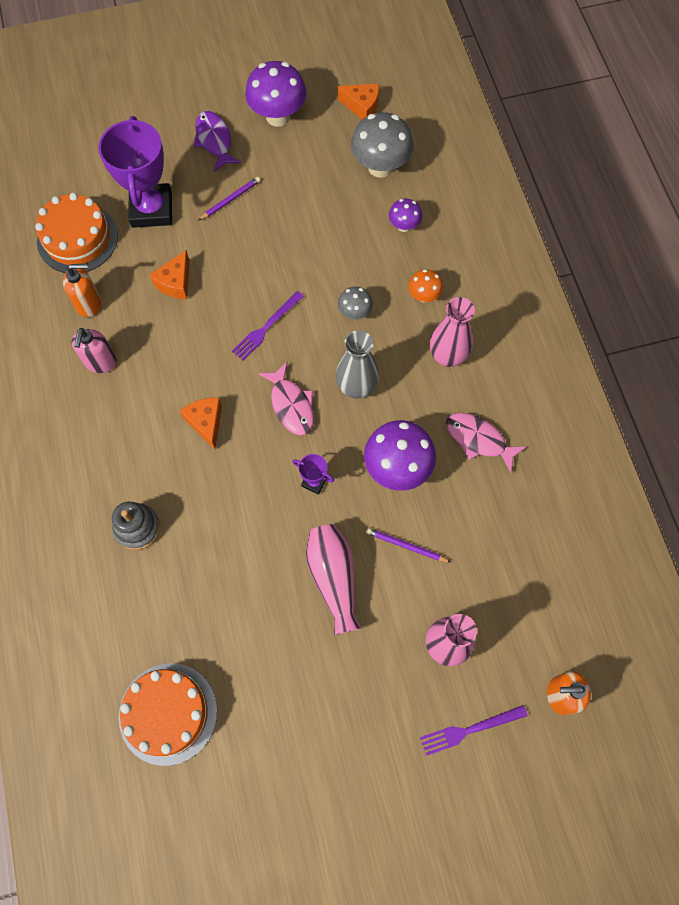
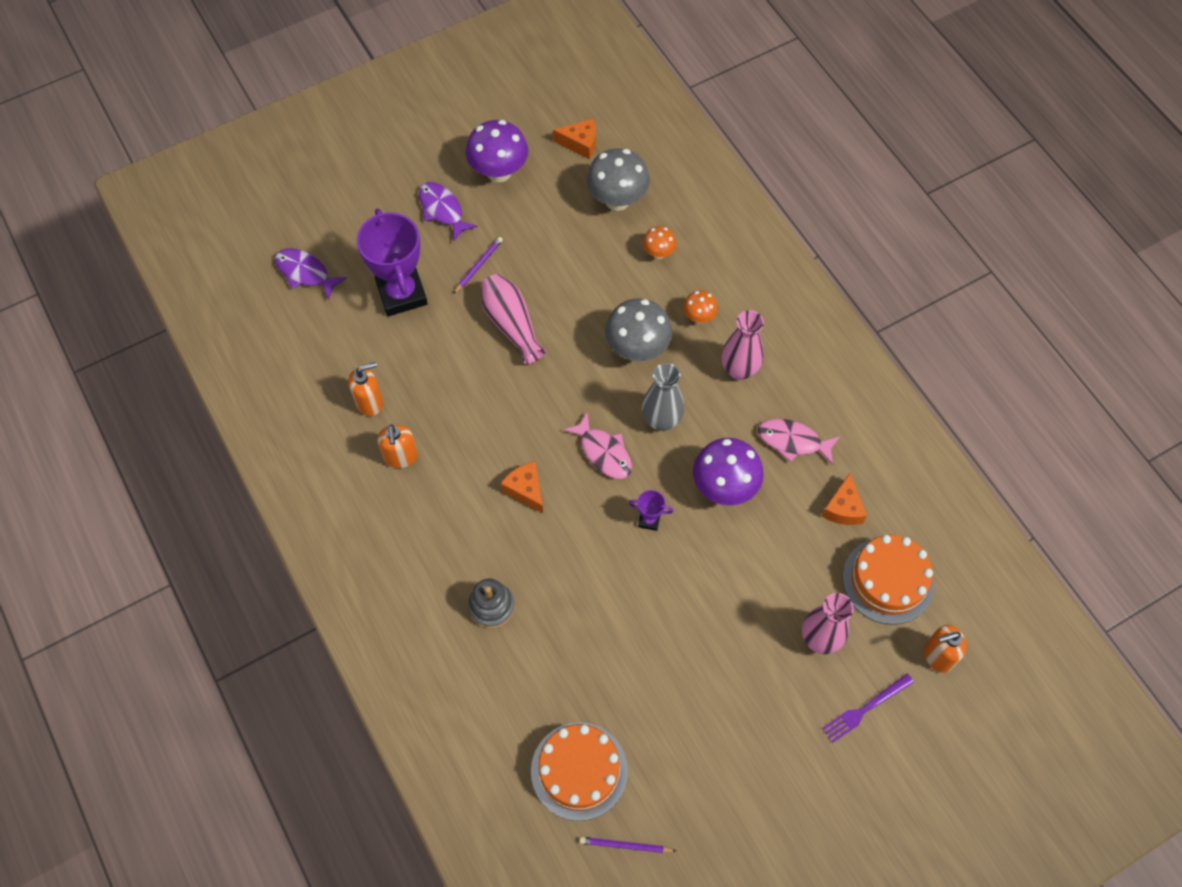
camera: 15 degrees left, 5 degrees down
orange cake [35,193,118,273] -> orange cake moved to [843,535,934,625]
pink soap dispenser [71,328,117,373] -> orange soap dispenser [377,424,418,468]
orange cheese [149,250,190,299] -> orange cheese moved to [821,473,867,525]
purple fork [232,291,304,361] -> none
pink vase [306,524,362,635] -> pink vase moved to [481,274,546,364]
grey mushroom [338,287,373,320] -> grey mushroom [605,298,672,361], size x1.89
purple pencil [366,528,451,562] -> purple pencil moved to [580,837,676,853]
purple mushroom [389,198,422,232] -> orange mushroom [643,226,677,259]
none -> purple fish [275,248,347,300]

